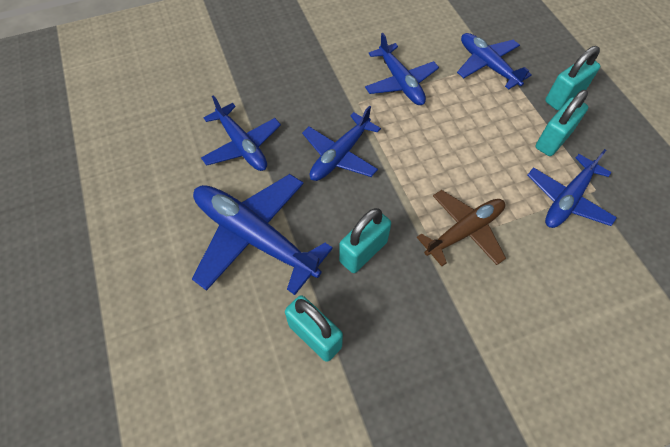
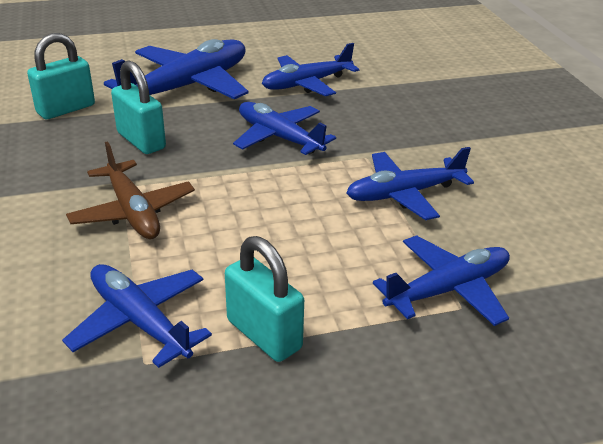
camera: 95 degrees right, 25 degrees down
turquoise padlock [545,46,600,110] -> none

